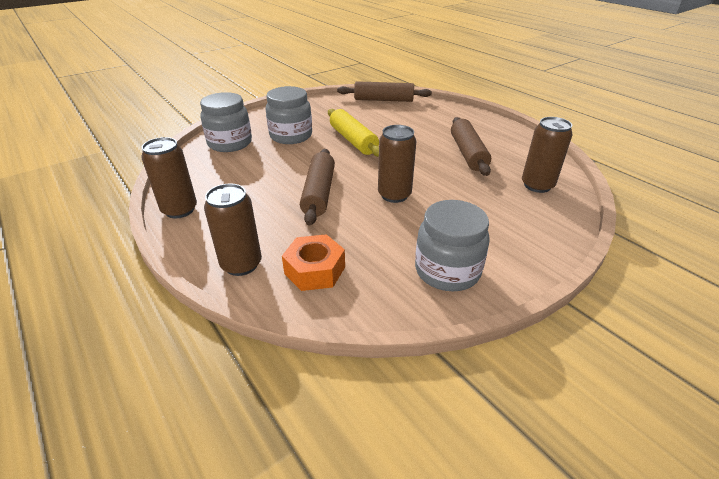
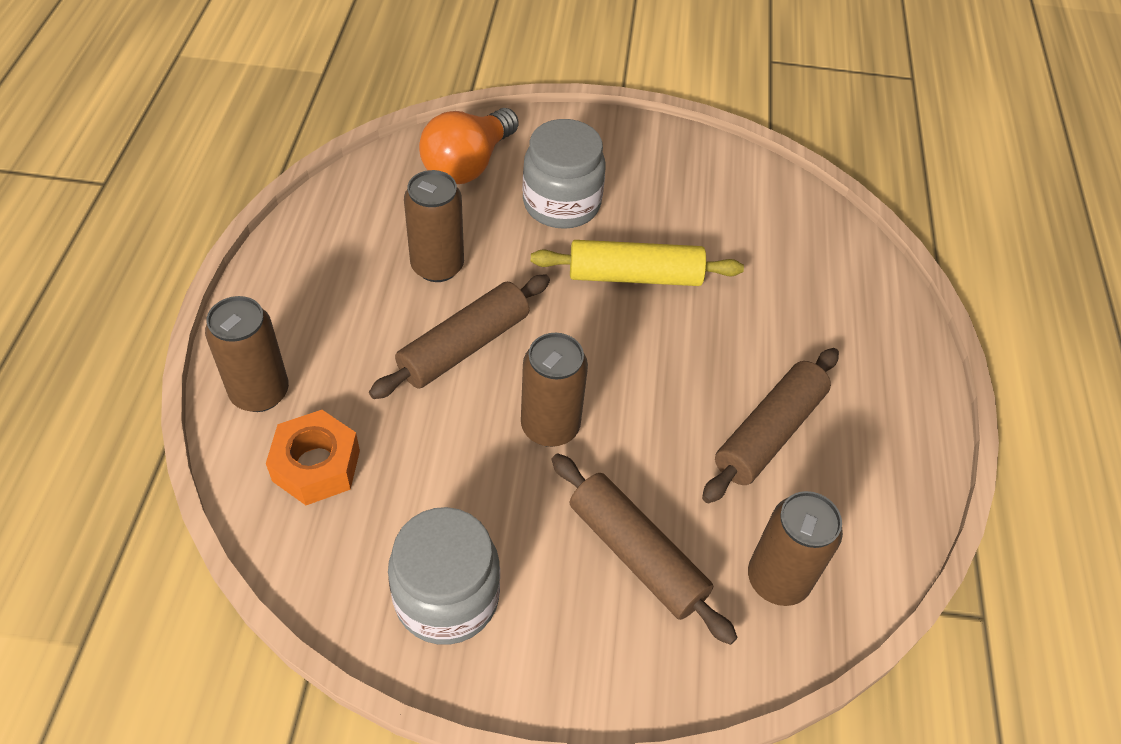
camera: 40 degrees right, 15 degrees up
brown can [141,137,197,218] -> brown can moved to [404,170,464,282]
grey jar [200,92,252,152] -> orange light bulb [419,108,519,184]
yellow rolling pin [328,109,379,157] -> yellow rolling pin turned 75 degrees clockwise [531,240,744,286]
brown rolling pin [337,81,432,102] -> brown rolling pin moved to [552,454,738,645]

